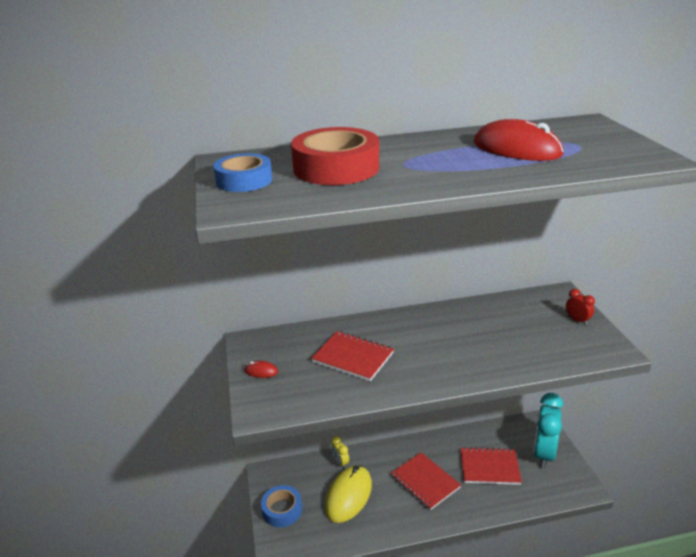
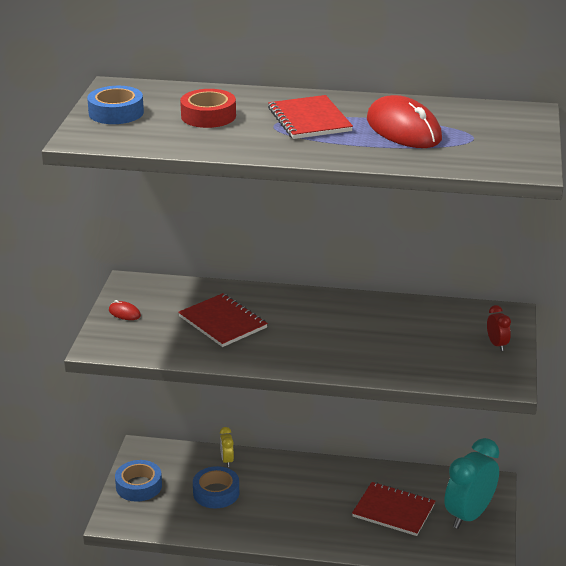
camera: 20 degrees right, 0 degrees up
red tape [291,127,379,185] -> red tape [180,89,236,128], size x0.63
yellow mouse [325,465,372,523] -> blue tape [193,466,239,509]
red notebook [390,452,461,510] -> red notebook moved to [268,95,353,139]

